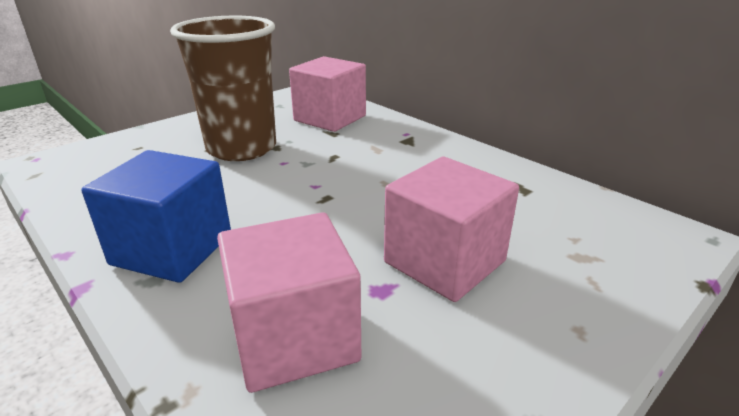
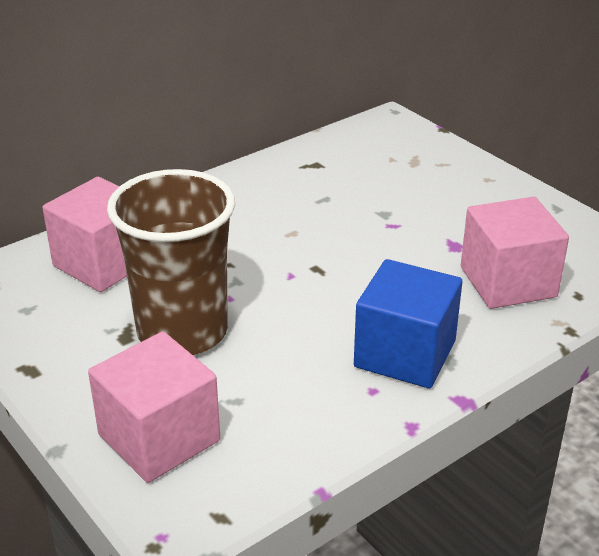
camera: 85 degrees left, 5 degrees up
pink cube [384,157,519,302] -> pink cube moved to [88,332,220,483]

